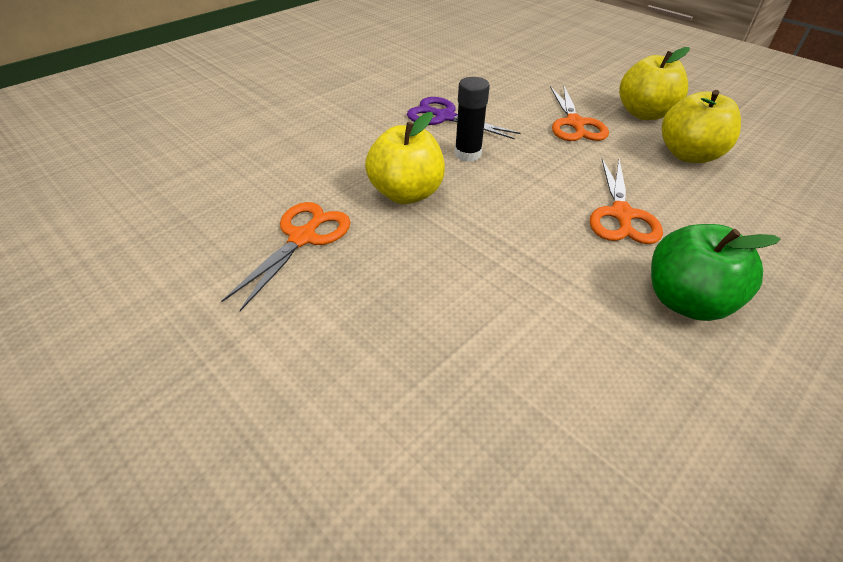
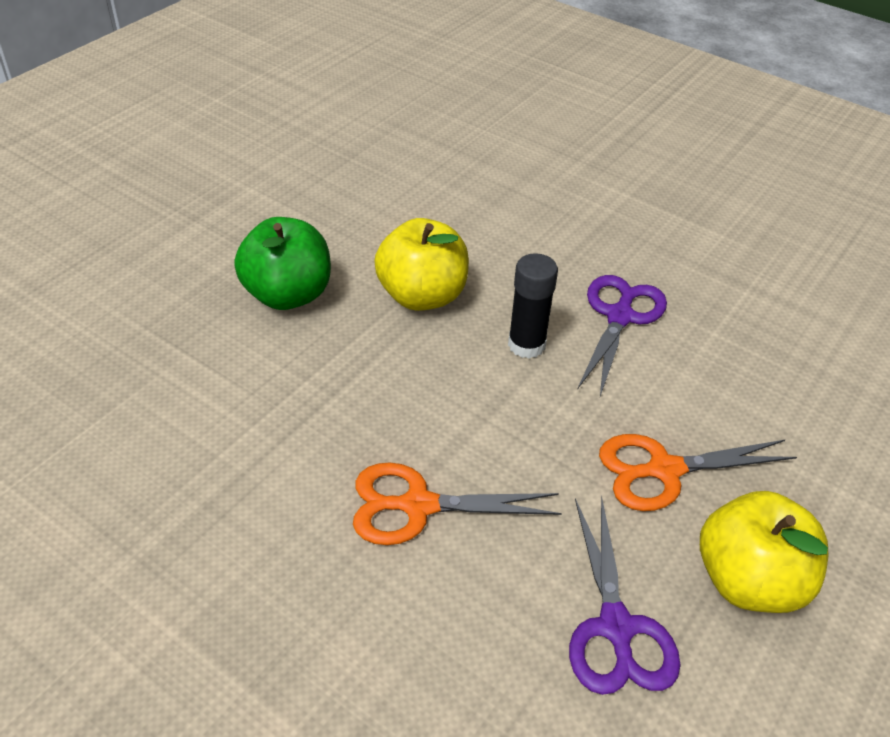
camera: 80 degrees right, 0 degrees up
orange scissors [221,202,350,311] -> none
green apple [651,224,780,321] -> green apple moved to [234,217,331,310]
yellow apple [662,90,741,163] -> purple scissors [569,495,681,695]

